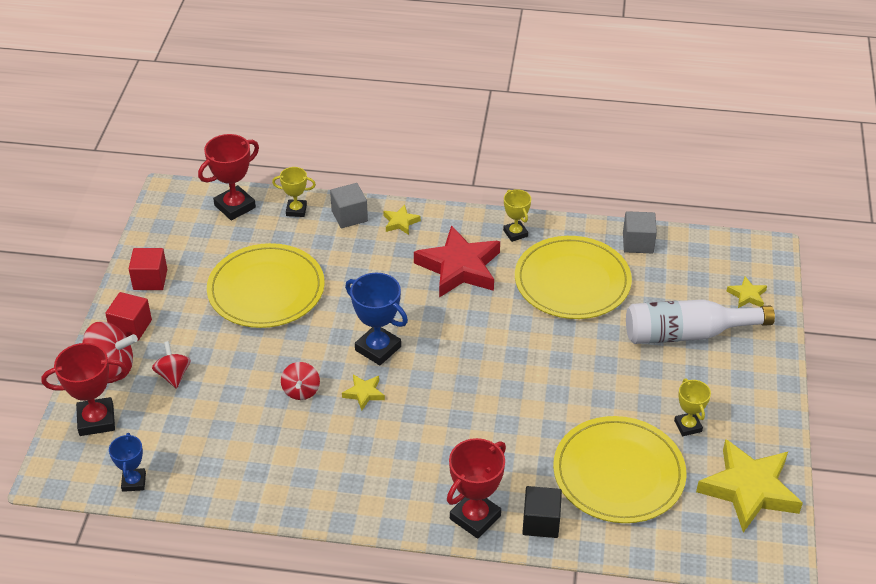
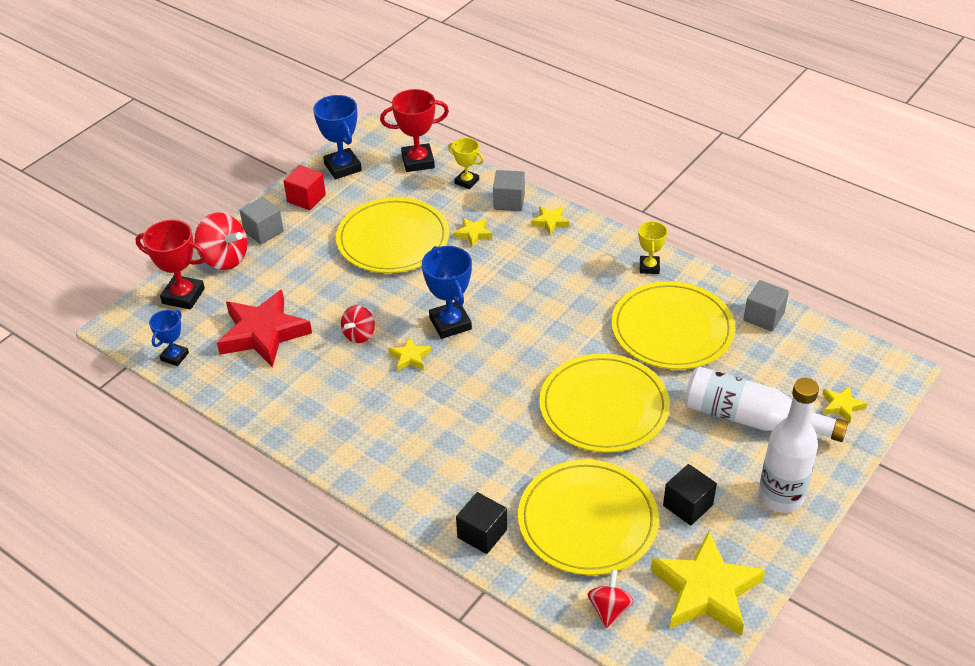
camera: 30 degrees right, 0 degrees up
red cube [105,292,152,341] -> grey cube [239,197,284,245]
red spinning top [152,341,191,389] -> red spinning top moved to [588,570,634,628]
red star [414,225,500,298] -> red star moved to [217,290,312,368]
red trophy [447,438,506,539] -> none
yellow trophy [674,379,711,436] -> black cube [663,464,717,525]
none -> blue trophy [313,95,362,179]
none -> yellow star [454,218,492,247]
none -> yellow plate [539,354,670,453]
none -> white bottle [758,378,819,513]

